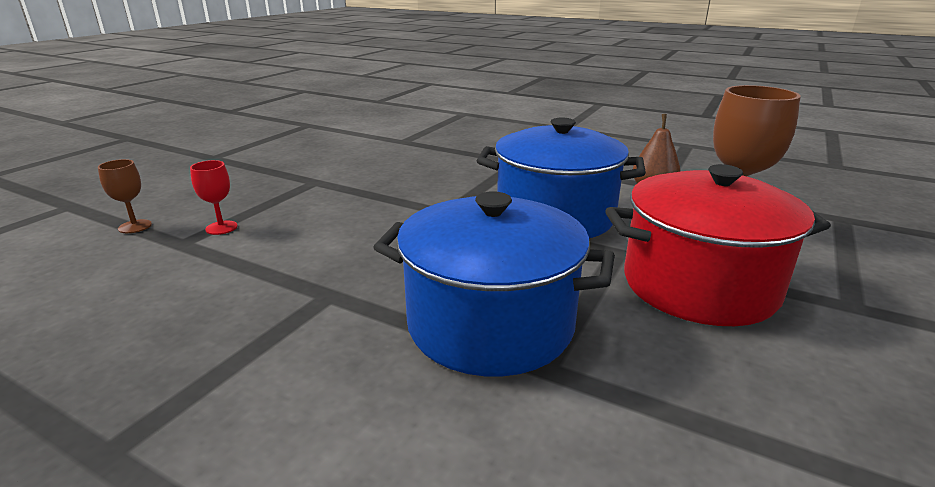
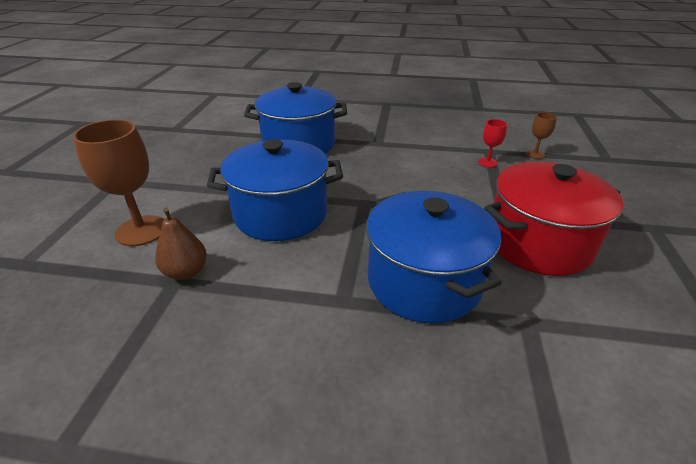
camera: 160 degrees right, 10 degrees up
red pot [605,164,831,326] -> red pot moved to [484,162,623,276]
none -> blue pot [366,191,502,323]

